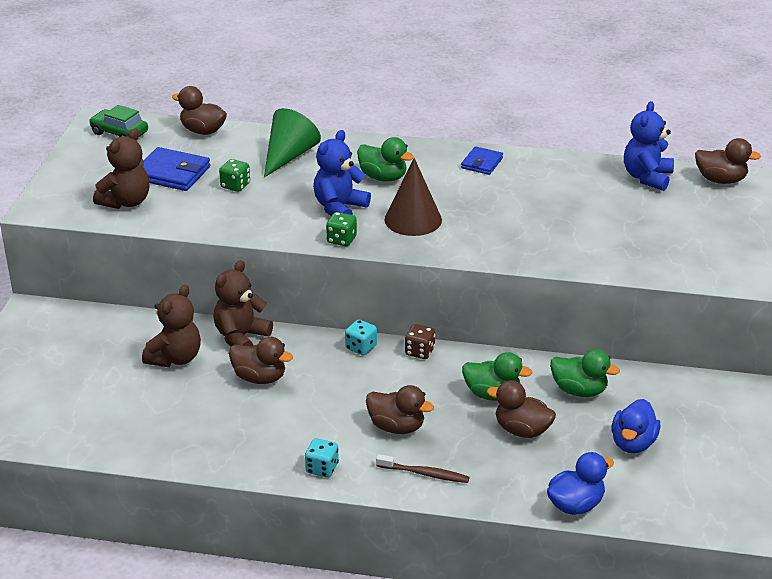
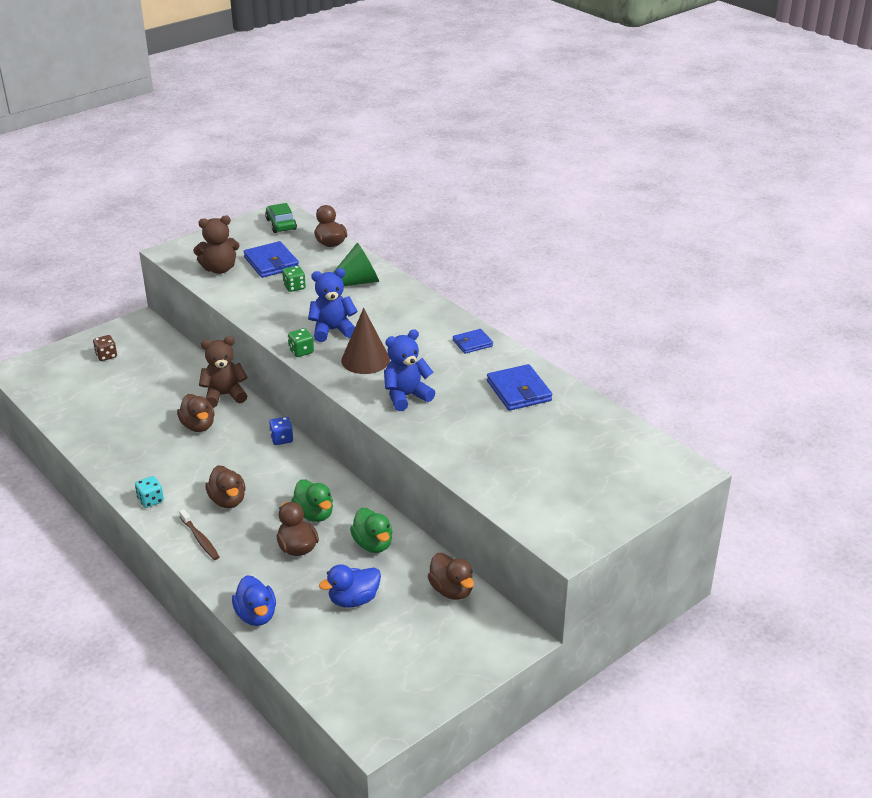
camera: 40 degrees right, 0 degrees up
brown teddy bear [142,285,201,367] -> none
turquoise dice [345,319,377,356] -> blue dice [269,417,293,445]
green duck [357,137,414,182] -> none
brown dice [405,324,435,359] -> brown dice moved to [93,335,117,361]
blue duck [547,452,614,515] -> blue duck turned 60 degrees clockwise [232,575,276,626]
blue teddy bear [624,101,674,191] -> blue teddy bear moved to [384,329,435,411]
brown duck [695,138,761,184] -> brown duck moved to [428,553,474,600]
none -> blue wallet [487,364,552,411]

